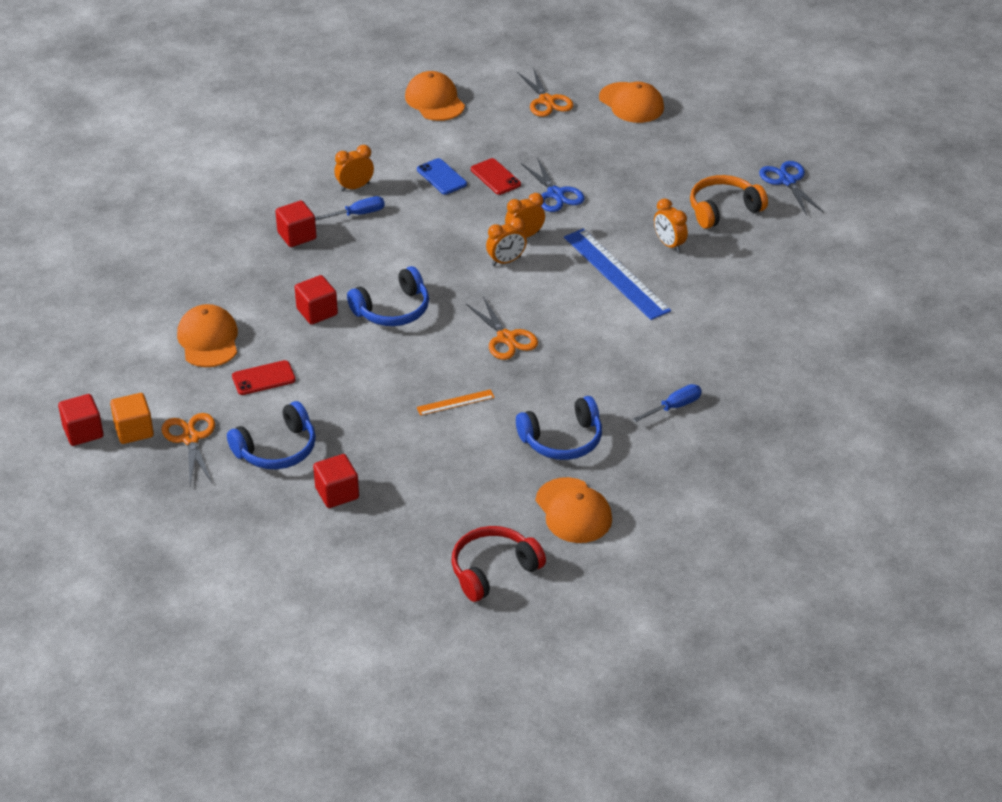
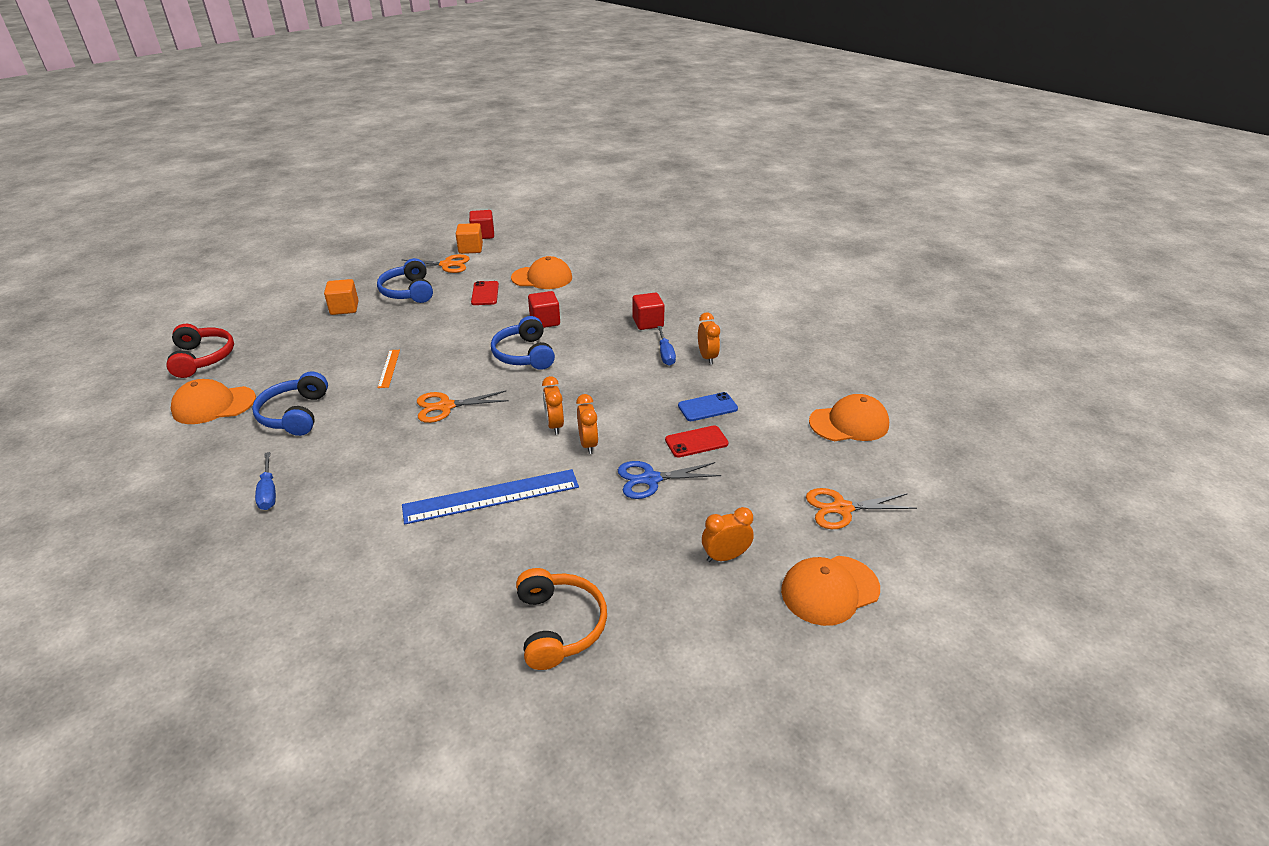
camera: 105 degrees right, 5 degrees down
red cube [313,454,359,508] -> orange cube [324,279,358,315]
orange clock [654,198,688,252] -> orange clock moved to [702,507,754,562]
blue scissors [759,161,824,216] -> none

